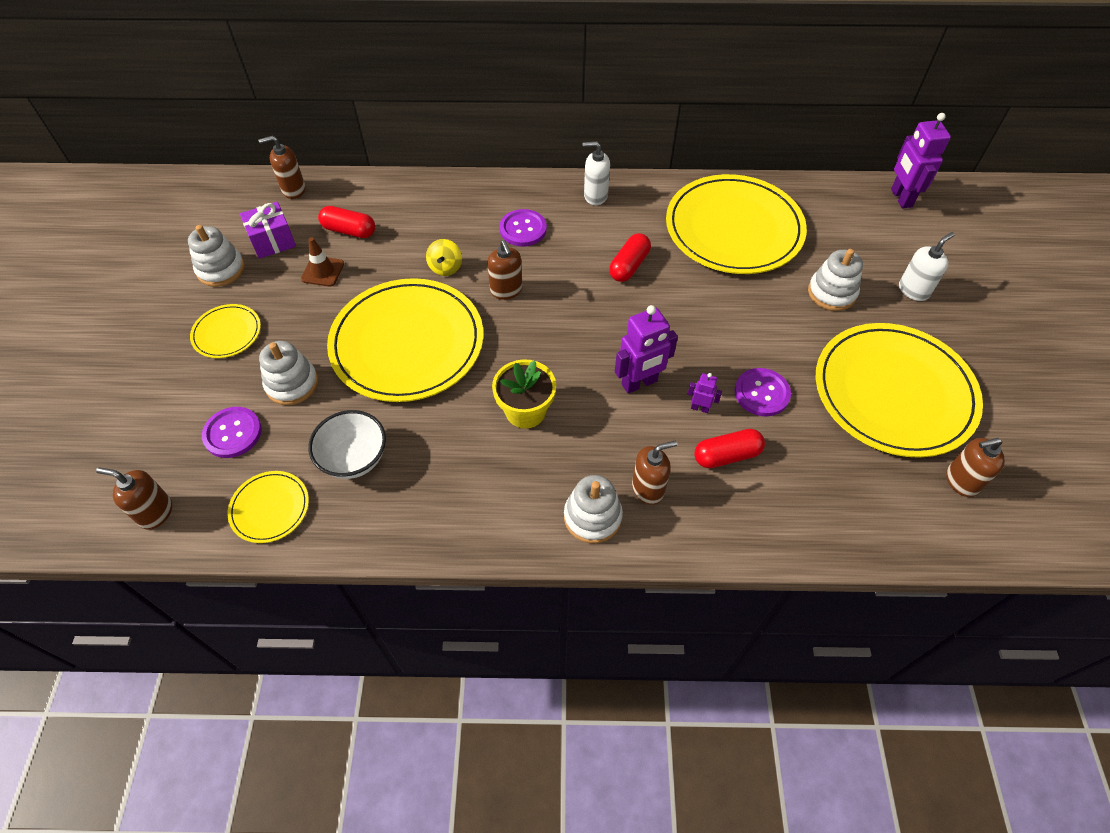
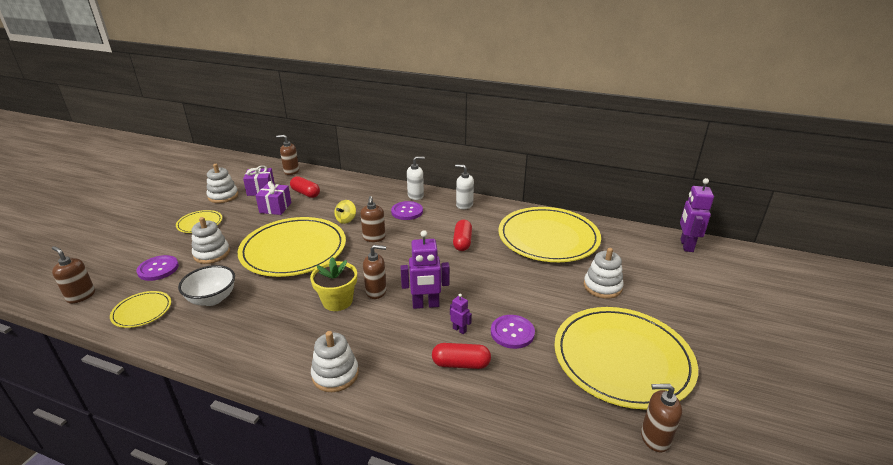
camera: 20 degrees right, 25 degrees down
brown traffic cone [301,237,344,287] -> purple gift [255,181,291,215]
red capsule [609,233,651,282] -> red capsule turned 45 degrees counterclockwise [453,220,472,251]
brown soap dispenser [632,441,677,505] -> brown soap dispenser moved to [363,245,387,299]
white soap dispenser [899,232,955,301] -> white soap dispenser moved to [407,156,425,200]

